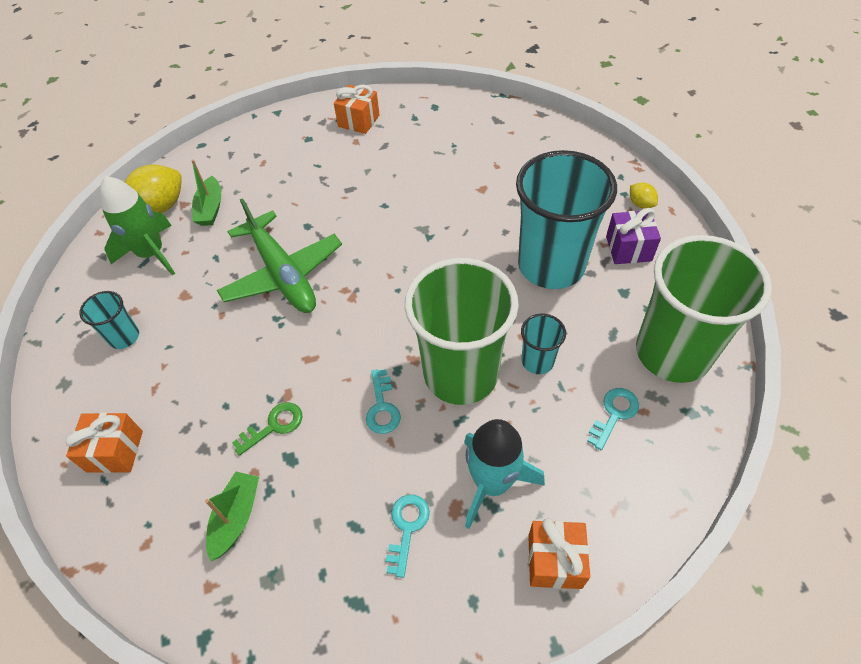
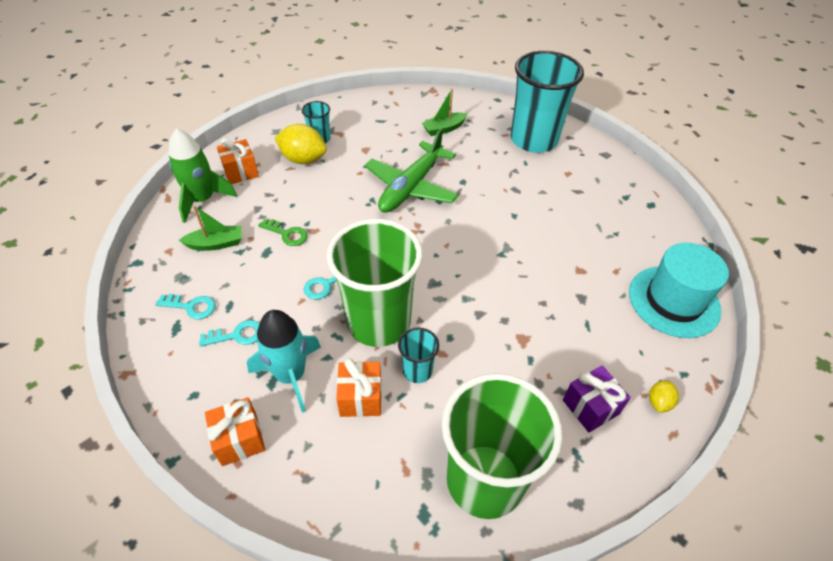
camera: 60 degrees right, 5 degrees down
green rocket [100,176,175,276] -> green rocket moved to [168,128,237,223]
yellow lemon [125,164,182,213] -> yellow lemon moved to [275,124,327,164]
orange gift [334,85,380,134] -> orange gift moved to [336,358,382,417]
turquoise cup [516,150,617,289] -> turquoise cup moved to [511,51,584,153]
turquoise key [587,388,639,450] -> turquoise key moved to [155,294,216,319]
none -> turquoise hat [629,243,729,338]

